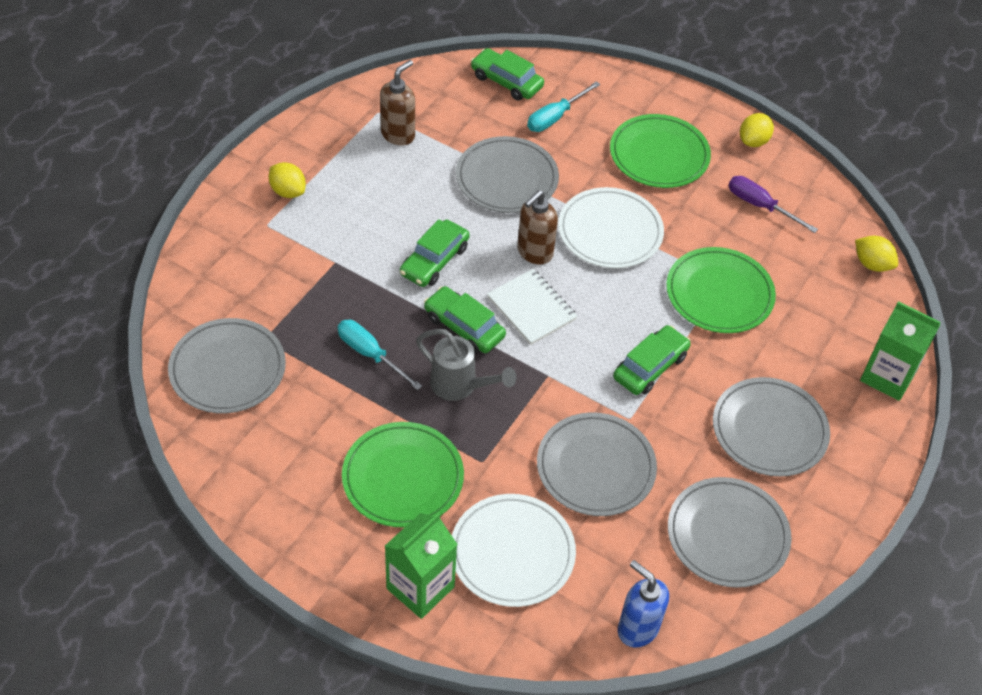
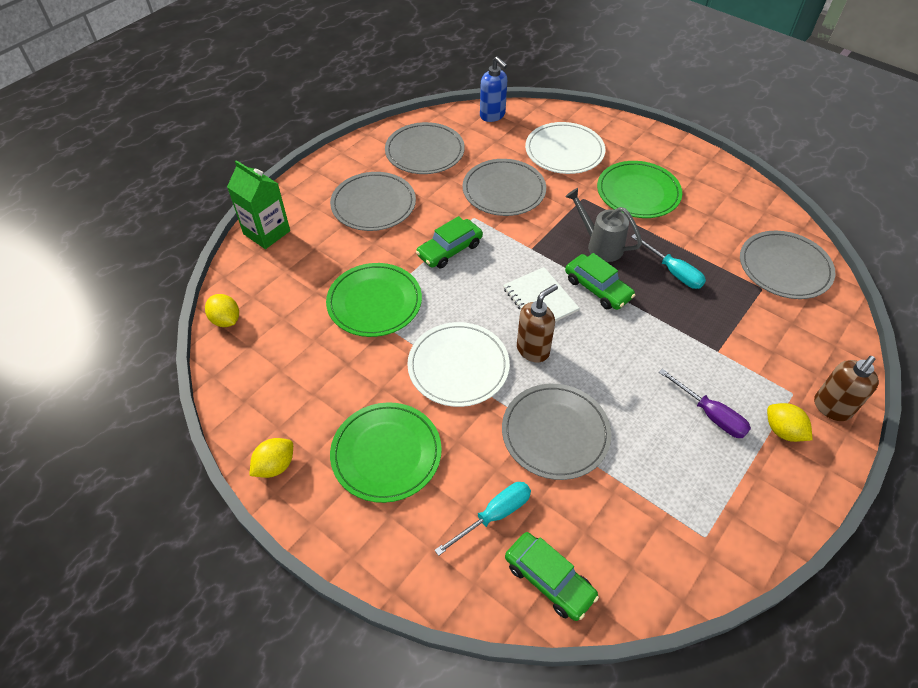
camera: 170 degrees left, 0 degrees up
brown soap dispenser [380,60,415,145] -> brown soap dispenser moved to [814,356,879,421]
green carton [385,513,457,619] -> none
green car [400,219,470,287] -> none
purple screwdriver [729,176,818,233] -> purple screwdriver moved to [659,368,751,438]

